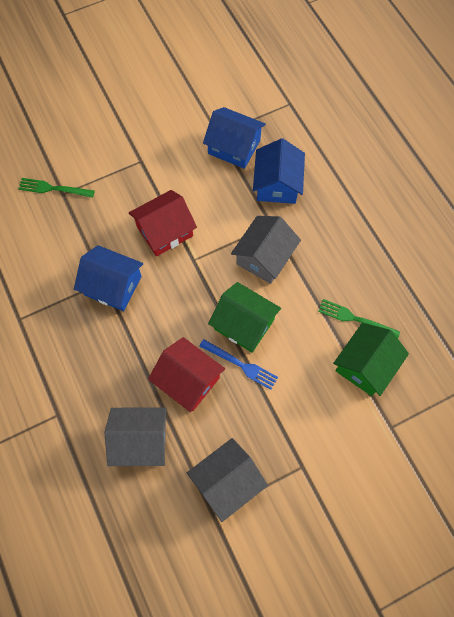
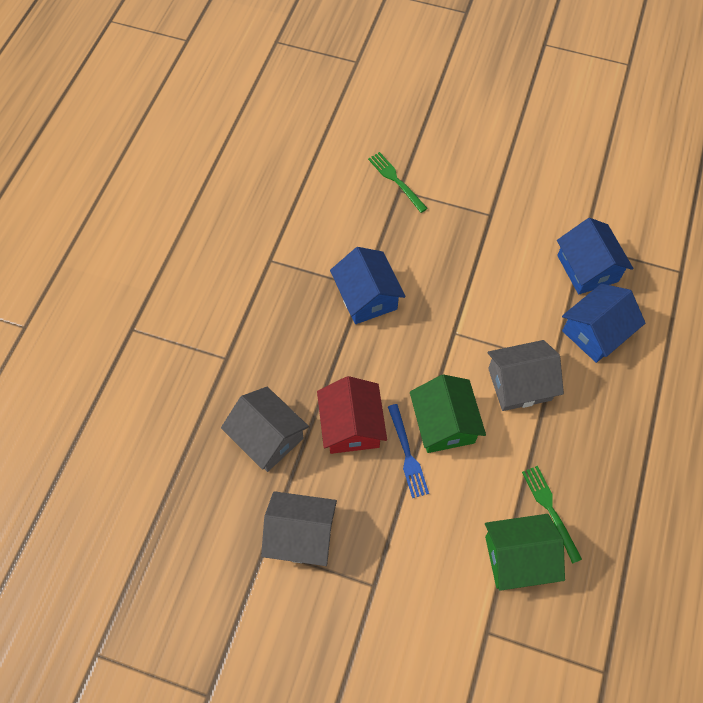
camera: 45 degrees right, 5 degrees down
red house [129,190,197,256] -> none

